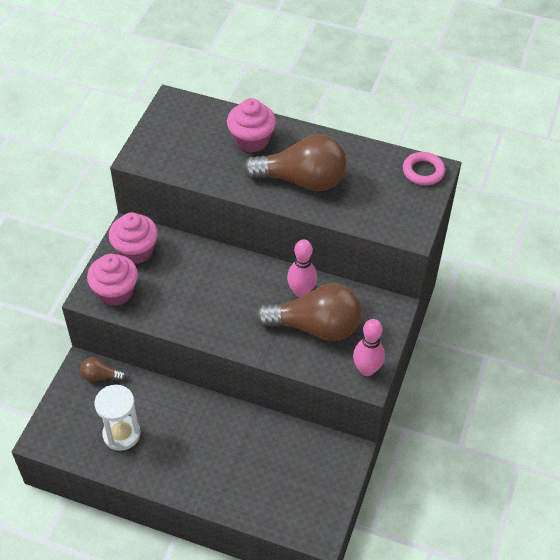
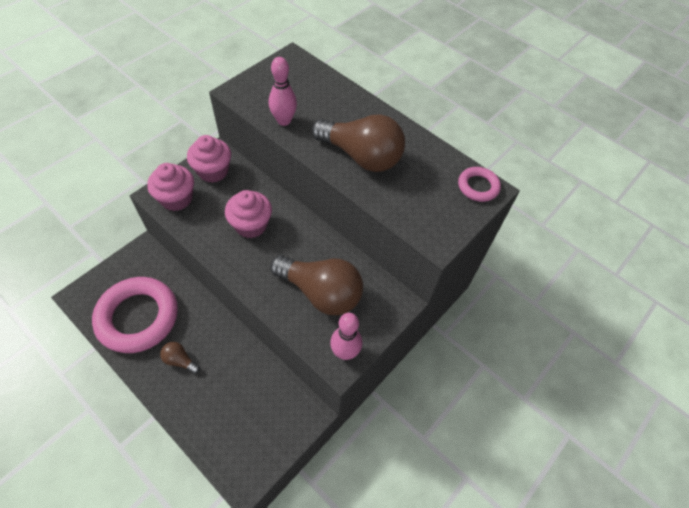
camera: 20 degrees right, 5 degrees up
brown light bulb [80,357,126,381] -> brown light bulb moved to [160,342,200,374]
white hourglass [95,385,141,451] -> pink ring [92,277,178,353]
pink cupcake [227,98,276,153] -> pink cupcake moved to [225,190,272,238]
pink bowling pin [287,239,317,298] -> pink bowling pin moved to [269,57,297,126]

